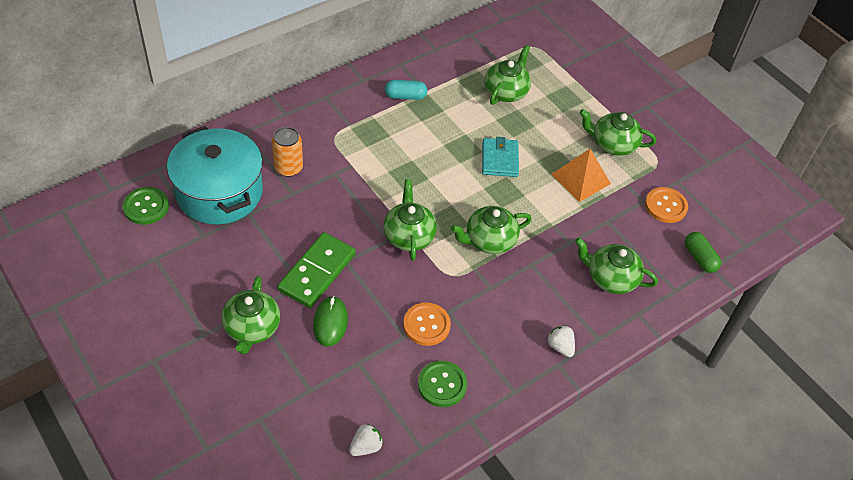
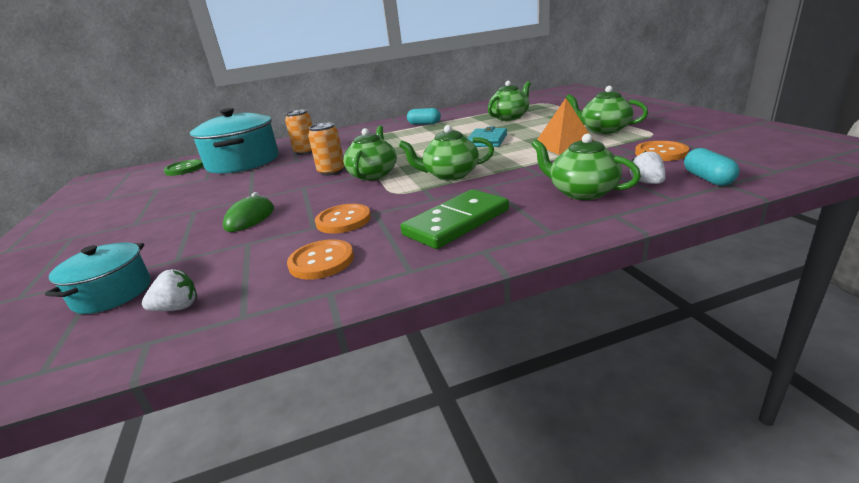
camera: 25 degrees right, 25 degrees down
green teapot [221,276,280,354] -> none
green domino [277,232,356,308] -> green domino moved to [400,189,509,249]
green button [418,361,467,407] -> orange button [287,239,354,280]
white strawberry [547,325,575,357] -> white strawberry moved to [629,151,666,184]
green capsule [685,232,721,273] -> turquoise capsule [684,148,739,186]
none -> turquoise pot [45,242,151,314]
none -> orange can [308,123,344,176]

